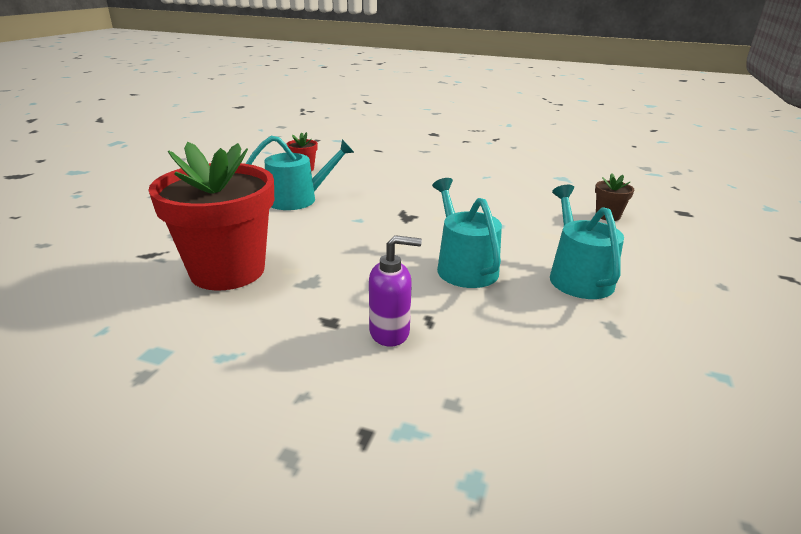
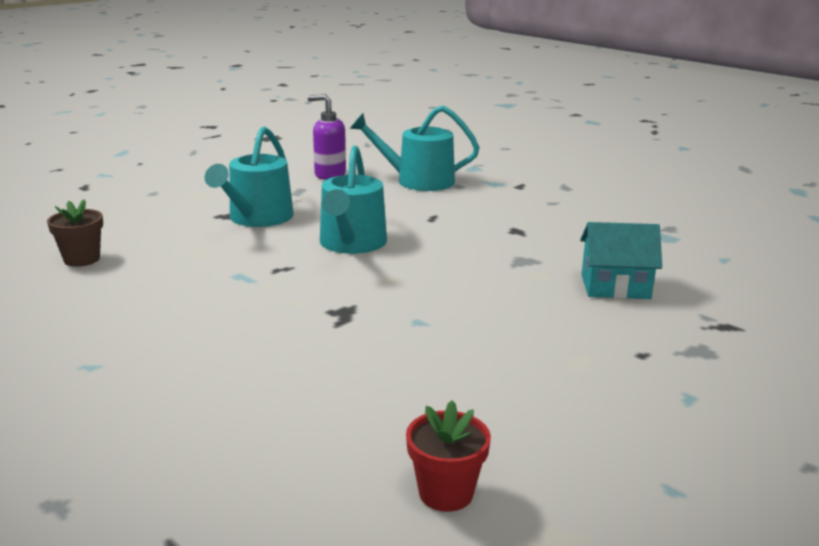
camera: 155 degrees left, 5 degrees down
red flower pot [148,142,274,290] -> turquoise house [580,222,662,299]
turquoise watering can [246,136,354,210] -> turquoise watering can moved to [350,106,480,191]
purple soap dispenser [369,235,422,347] -> purple soap dispenser moved to [308,94,346,180]

